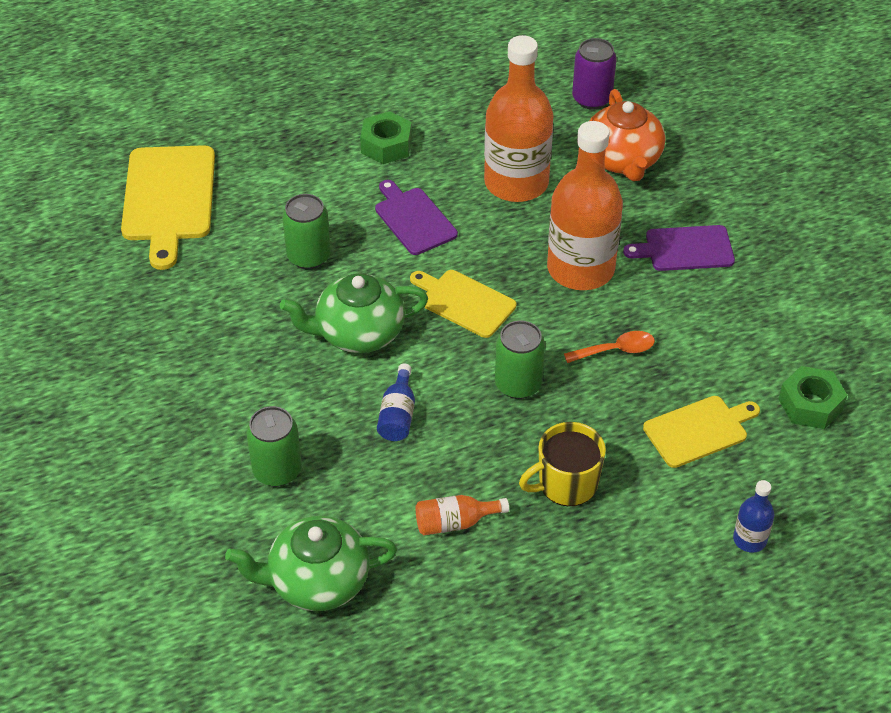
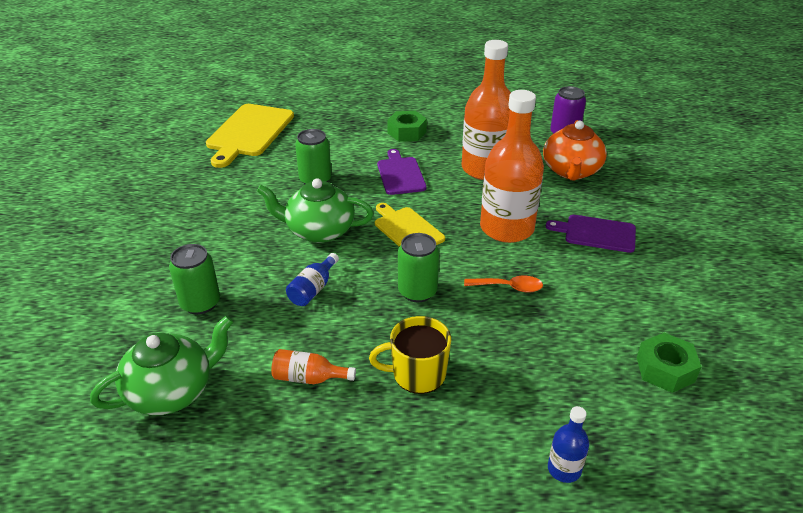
camera: 20 degrees right, 10 degrees down
green teapot [225,516,397,611] -> green teapot turned 135 degrees clockwise [90,316,233,415]
yellow cutting board [643,396,760,468] -> none

